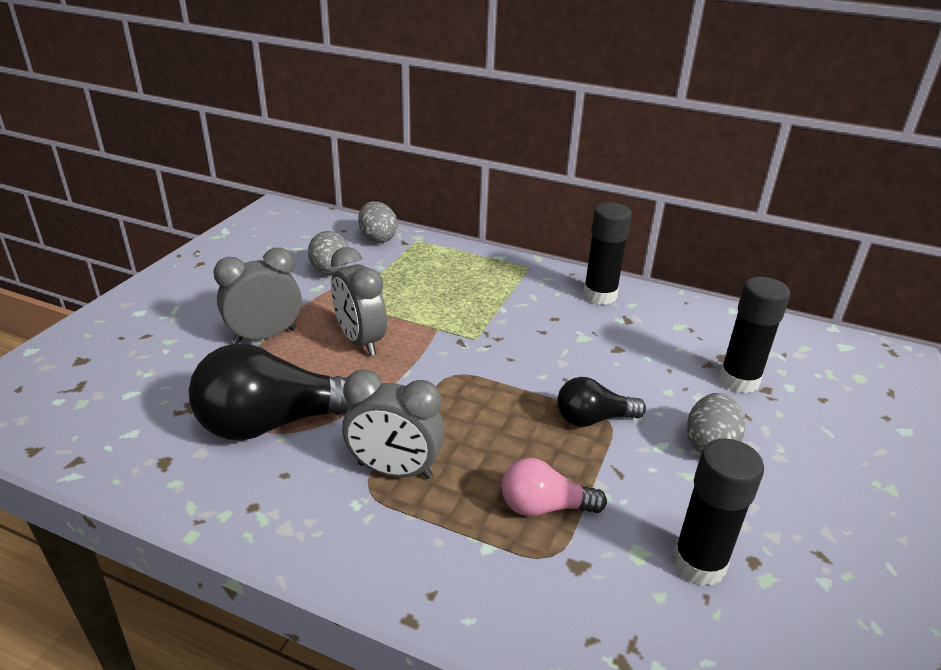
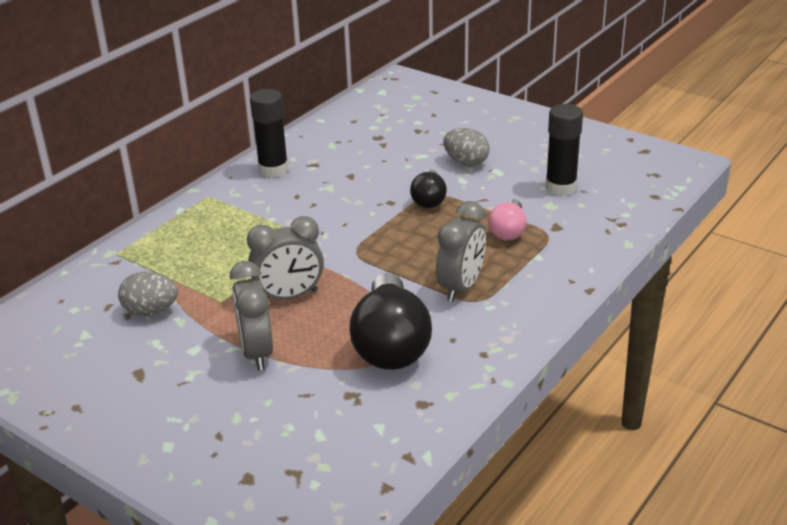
camera: 75 degrees left, 0 degrees up
grey egg [358,201,398,243] -> none
black glue stick [719,277,790,393] -> none

